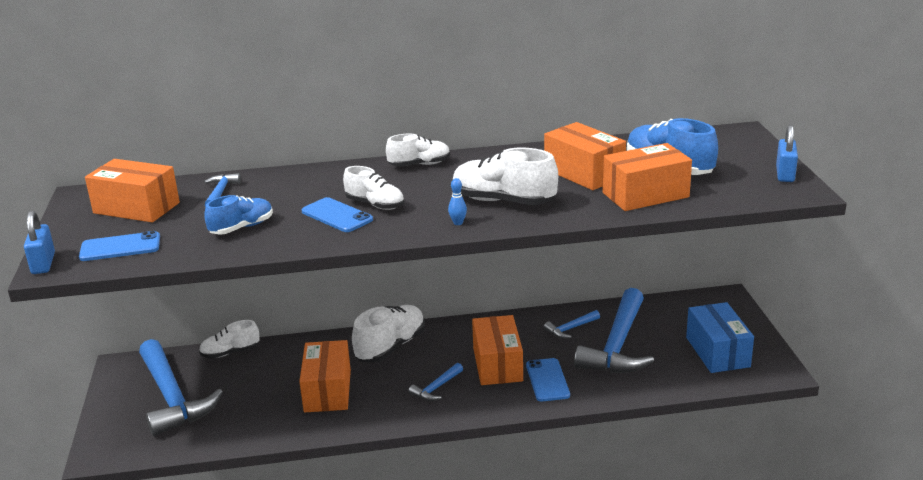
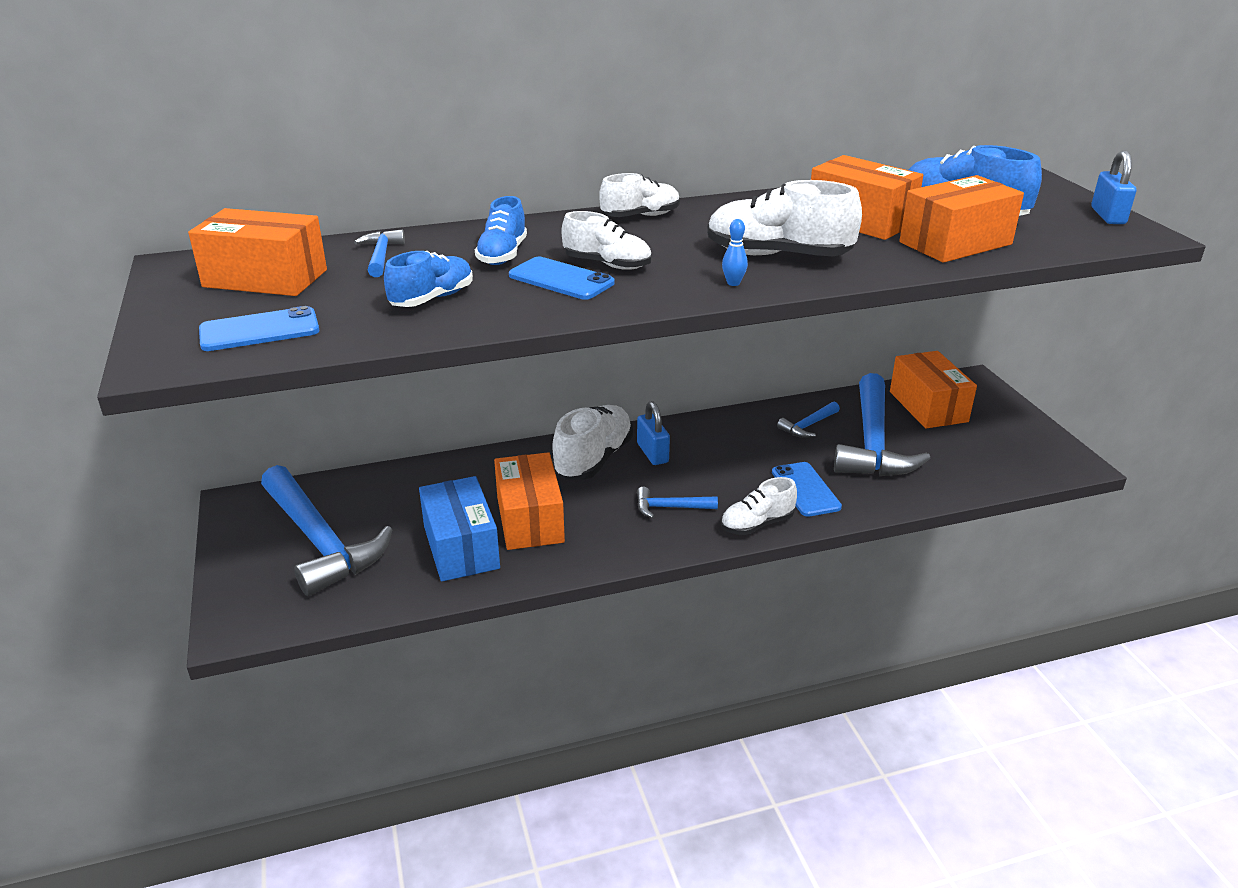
camera: 10 degrees left, 5 degrees up
blue padlock [24,211,55,274] -> blue padlock moved to [637,401,670,465]
white shoe [199,320,260,359] -> white shoe moved to [721,477,797,535]
blue hammer [408,363,463,401] -> blue hammer turned 60 degrees clockwise [637,487,718,518]
orange box [472,315,523,385] -> orange box moved to [890,351,977,428]
blue box [686,302,754,373] -> blue box moved to [419,476,500,581]
none -> blue shoe [475,196,527,265]

